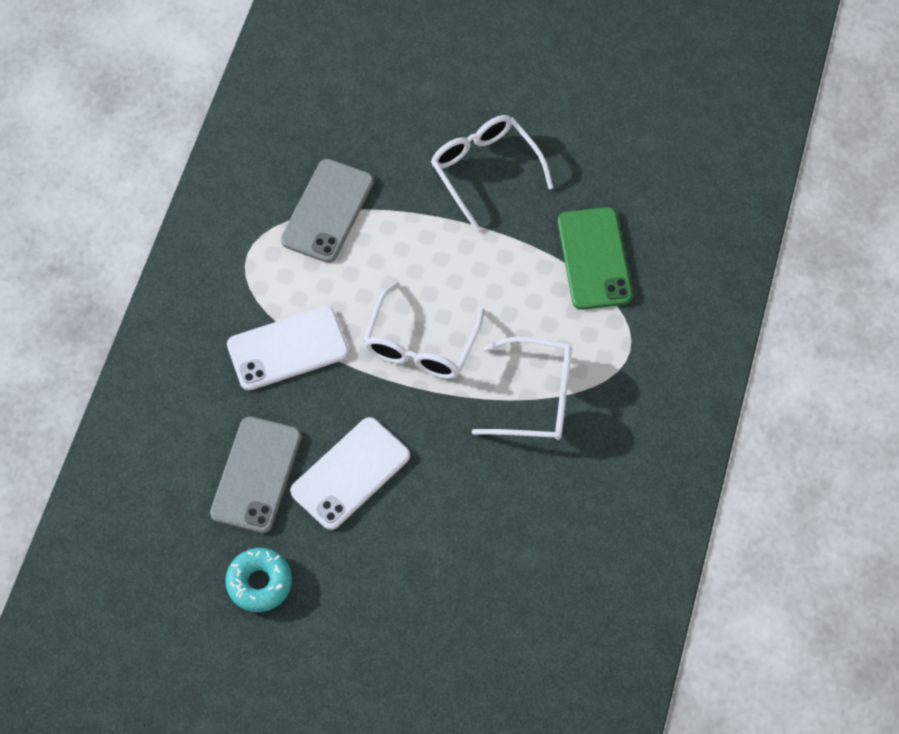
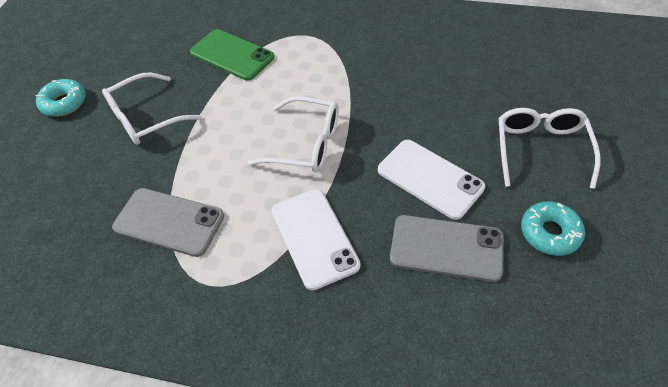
camera: 90 degrees left, 10 degrees down
white glasses [472,337,572,440] -> white glasses moved to [499,108,601,189]
green phone [558,207,632,310] -> green phone turned 45 degrees clockwise [190,29,274,81]
none -> turquoise donut [36,79,86,117]

